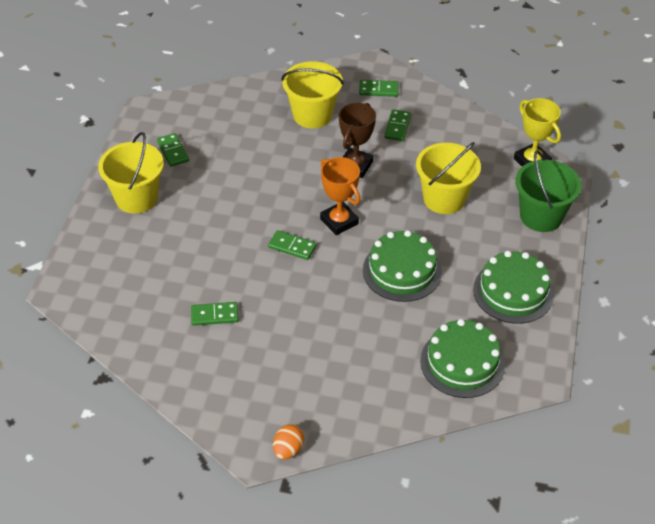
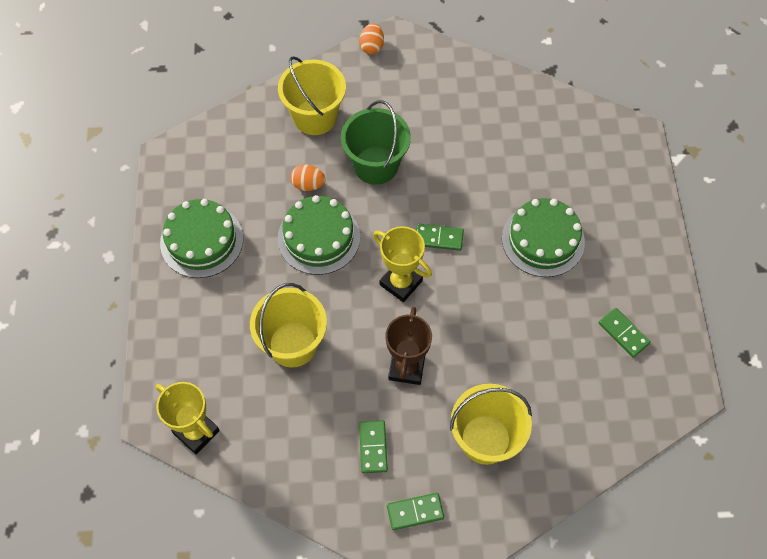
camera: 165 degrees right, 15 degrees up
yellow bucket [98,132,164,213] -> yellow bucket moved to [278,56,346,135]
green domino [191,302,239,326] -> none
orange trophy [320,157,360,235] -> yellow trophy [373,226,432,302]
green cake [420,319,505,398] -> green cake moved to [502,198,585,277]
green bucket [515,150,582,232] -> green bucket moved to [341,100,411,185]
none -> orange egg [290,164,326,191]

